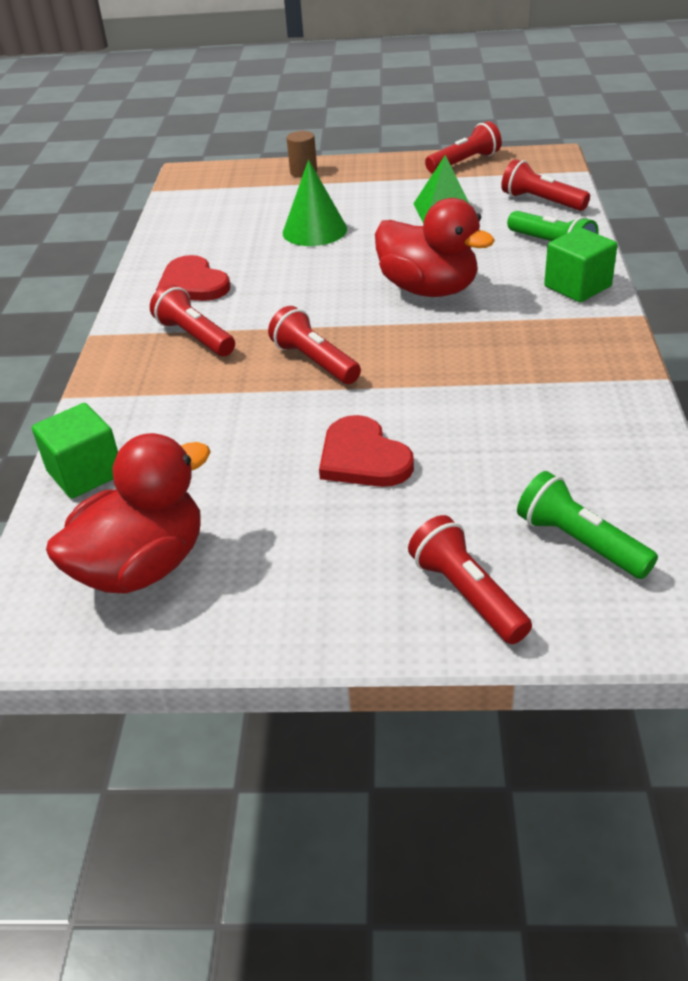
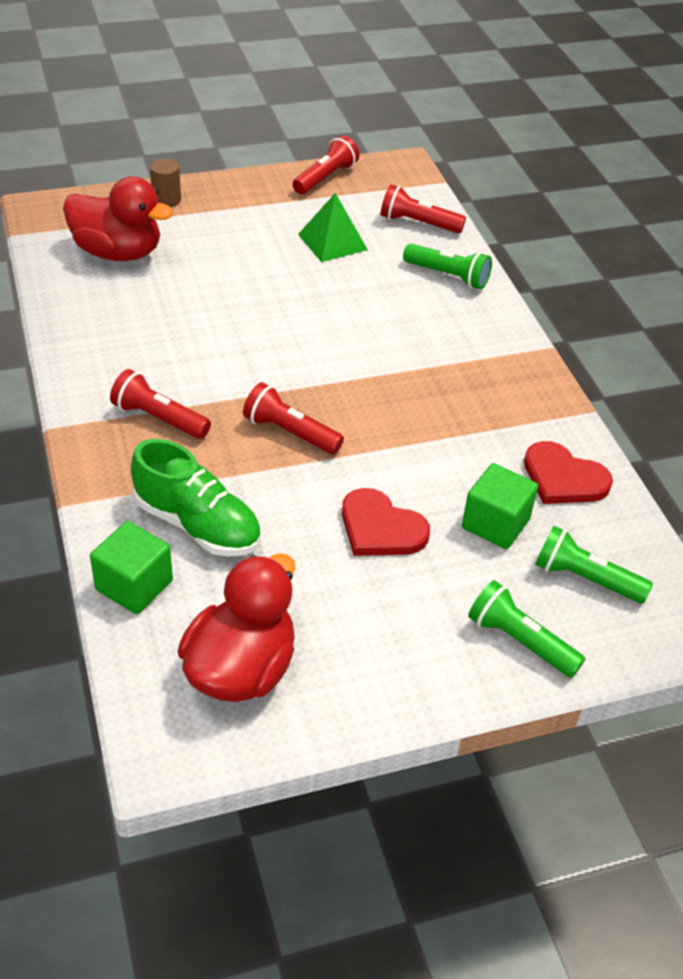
camera: 25 degrees left, 5 degrees up
red heart [156,255,230,301] -> red heart moved to [524,441,613,504]
green cone [283,160,347,246] -> none
red duck [375,198,495,297] -> red duck moved to [63,176,173,261]
red flashlight [408,515,532,644] -> green flashlight [468,580,585,678]
green cube [544,227,617,302] -> green cube moved to [462,463,538,549]
none -> green shoe [131,439,261,557]

